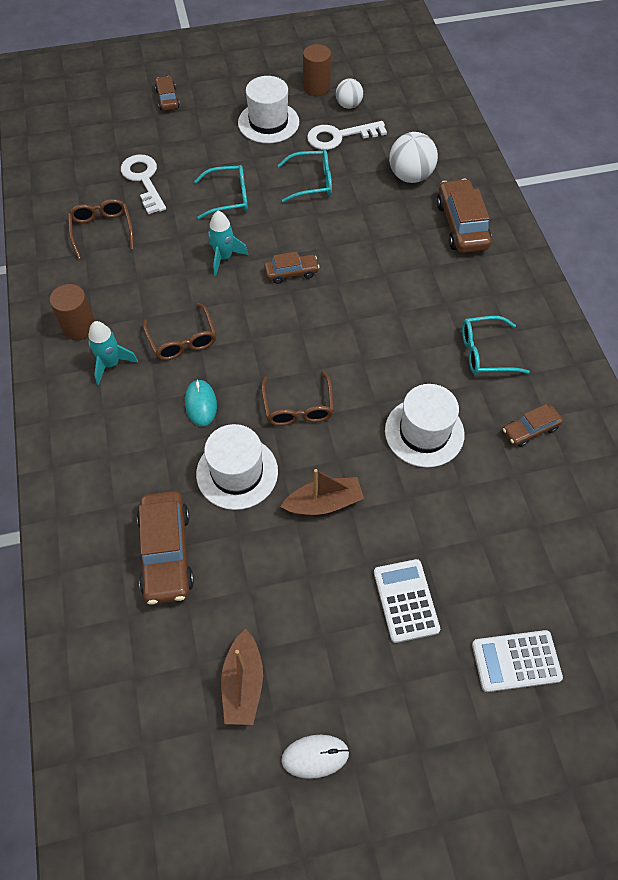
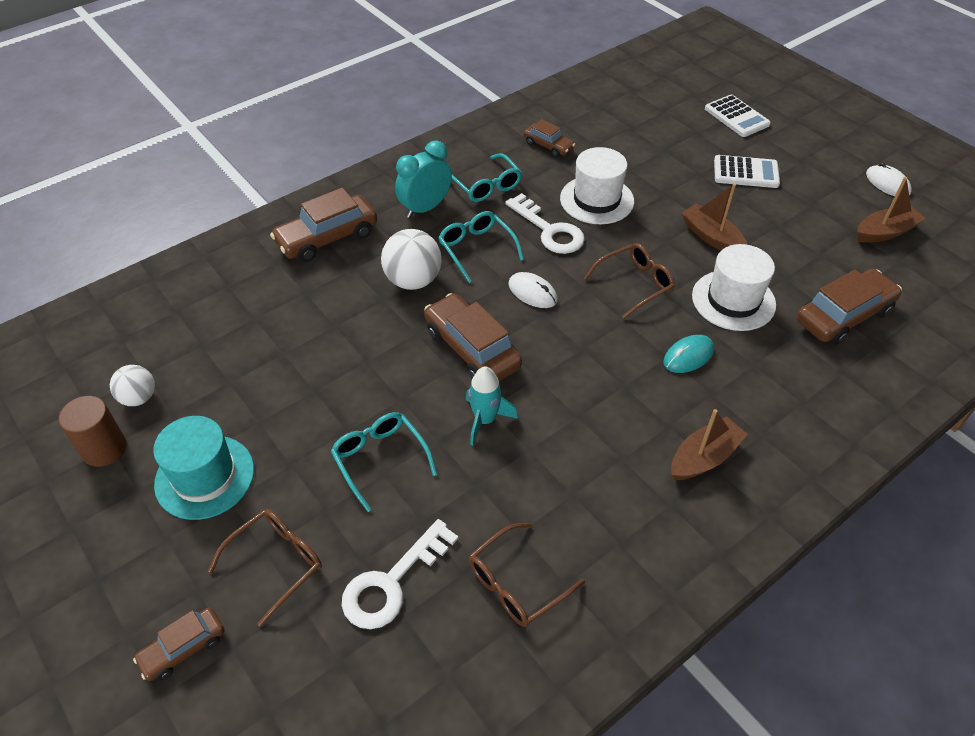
camera: 115 degrees left, 10 degrees down
brown cylinder [50,284,95,340] -> none
turquoise rocket [88,321,138,385] -> brown boat [671,409,748,480]
brown glasses [143,303,216,360] -> brown glasses moved to [208,509,322,627]
white hat [238,76,299,144] -> turquoise hat [153,416,254,520]
brown car [264,252,320,284] -> brown car [424,293,522,381], size x1.75
turquoise glasses [278,150,332,203] -> turquoise glasses moved to [438,211,524,283]
white key [307,121,387,150] -> white key moved to [505,193,585,254]
white calculator [374,559,440,643] -> white calculator turned 135 degrees counterclockwise [714,155,780,188]
white ball [389,132,438,183] -> white ball moved to [381,229,442,290]
none -> turquoise clock [395,140,452,218]
none -> white mouse [508,272,558,308]

